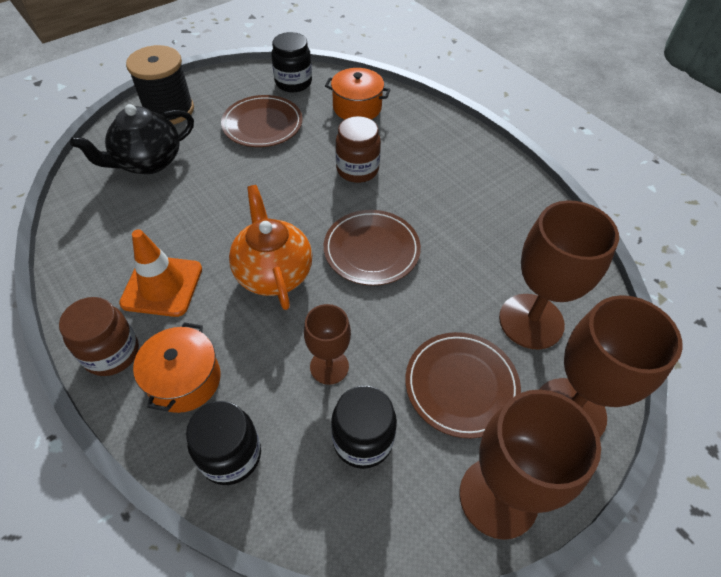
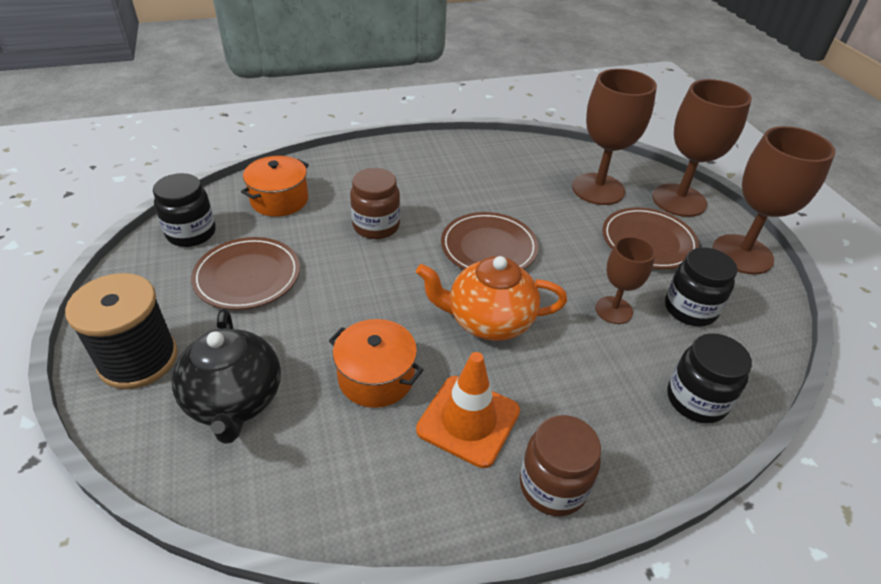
camera: 70 degrees left, 10 degrees down
orange pot [133,322,221,413] -> orange pot moved to [329,319,424,408]

